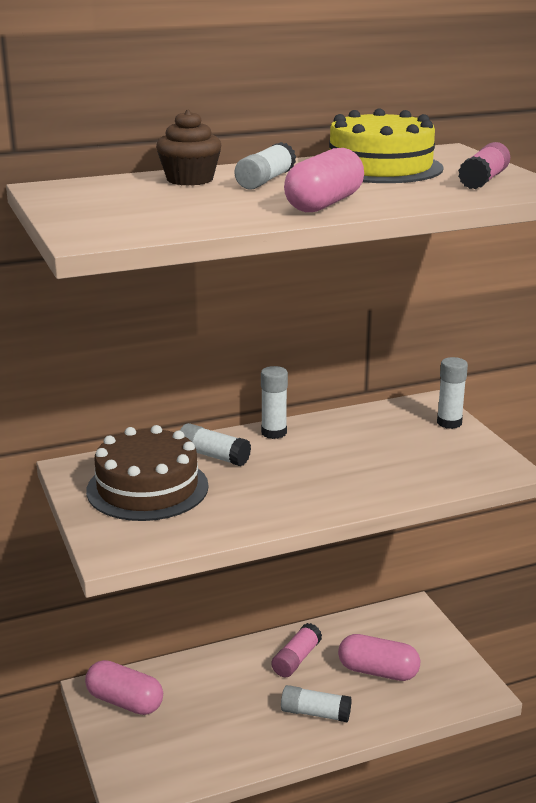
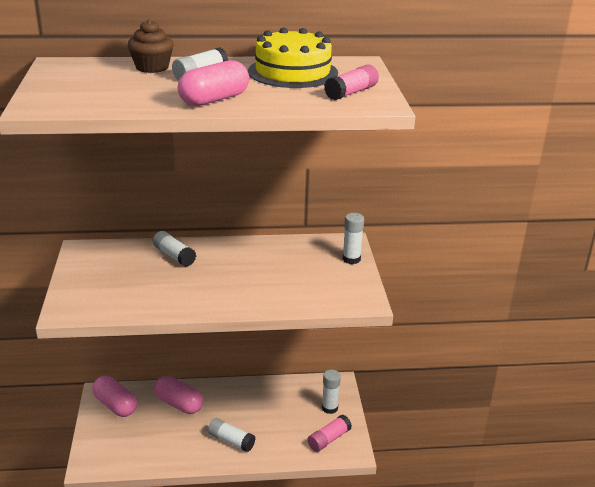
camera: 15 degrees right, 5 degrees up
brown cake [86,425,209,521] -> none
white glue stick [261,366,288,439] -> white glue stick moved to [322,370,341,414]
pink glue stick [271,623,322,678] -> pink glue stick moved to [308,415,352,452]
pink capsule [338,634,420,681] -> pink capsule moved to [154,376,203,414]

